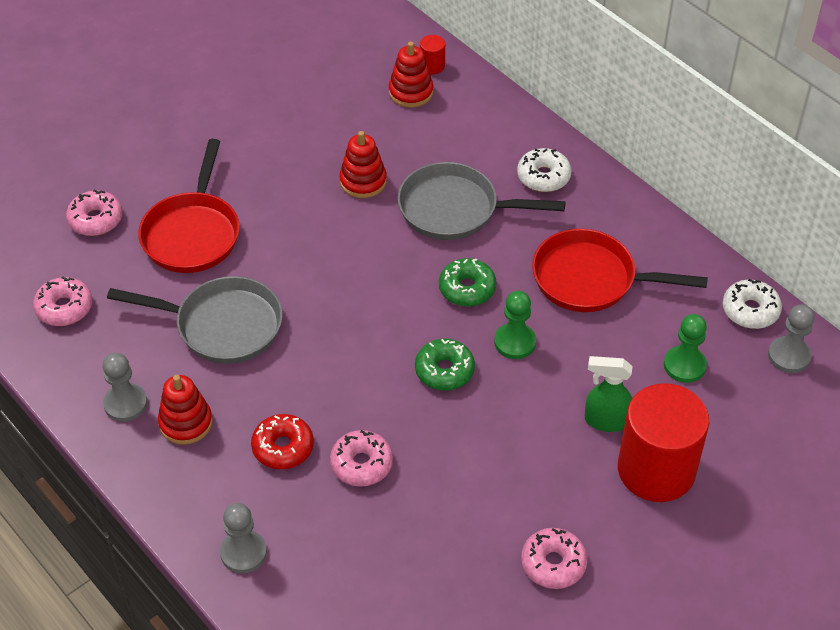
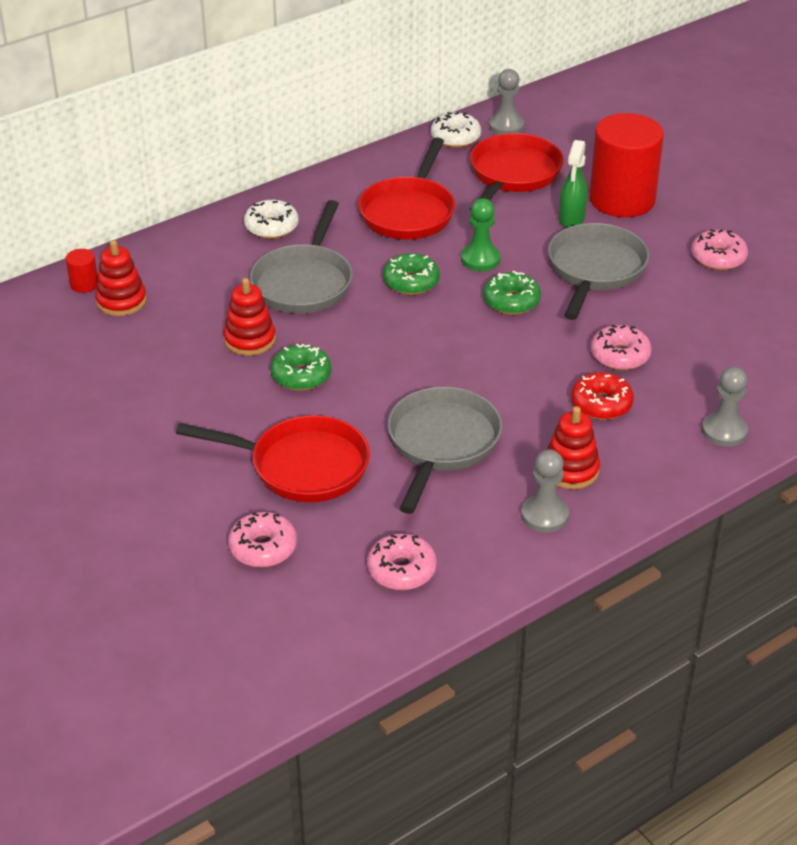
camera: 85 degrees left, 10 degrees down
green pawn [664,314,707,383] -> red pan [470,133,564,211]
none -> green donut [270,344,332,391]
none -> grey pan [548,223,649,320]

